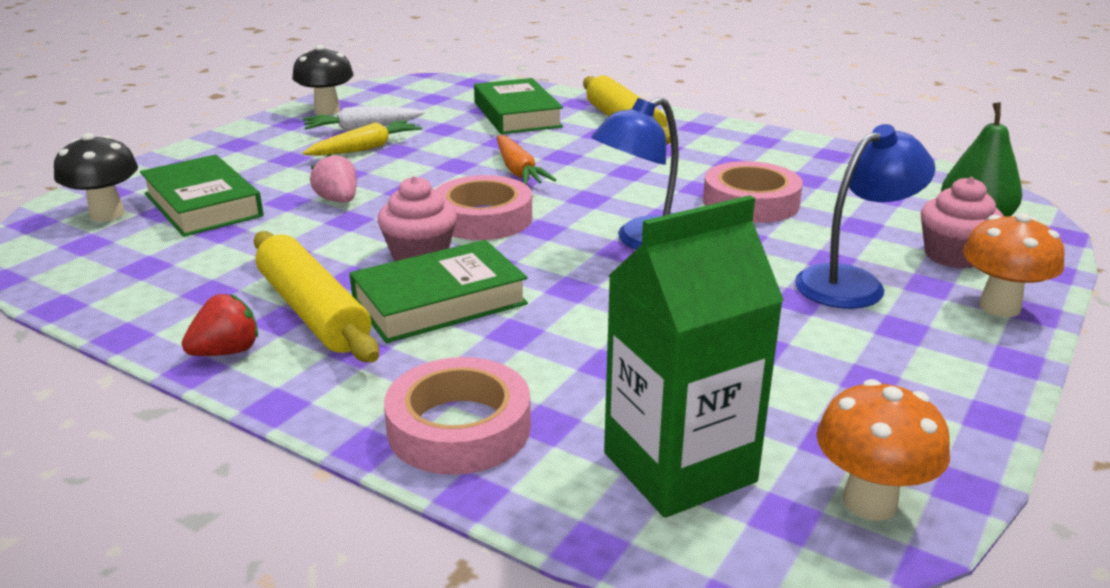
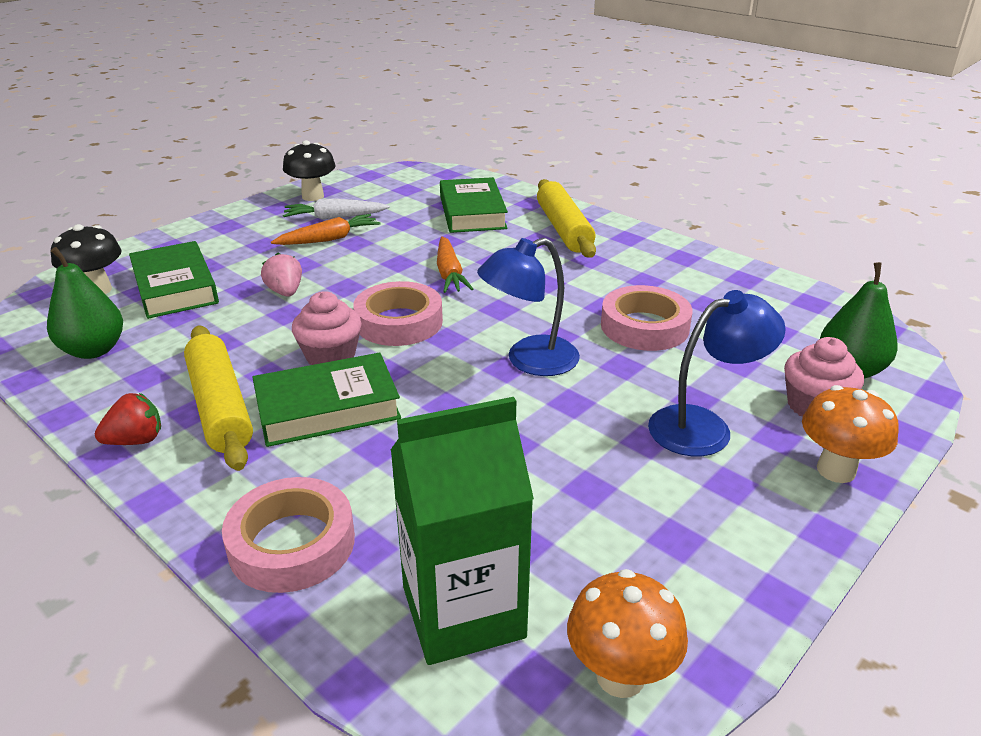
camera: 10 degrees right, 5 degrees up
yellow carrot [303,120,422,156] -> orange carrot [271,214,380,245]
none -> green pear [47,247,123,359]

